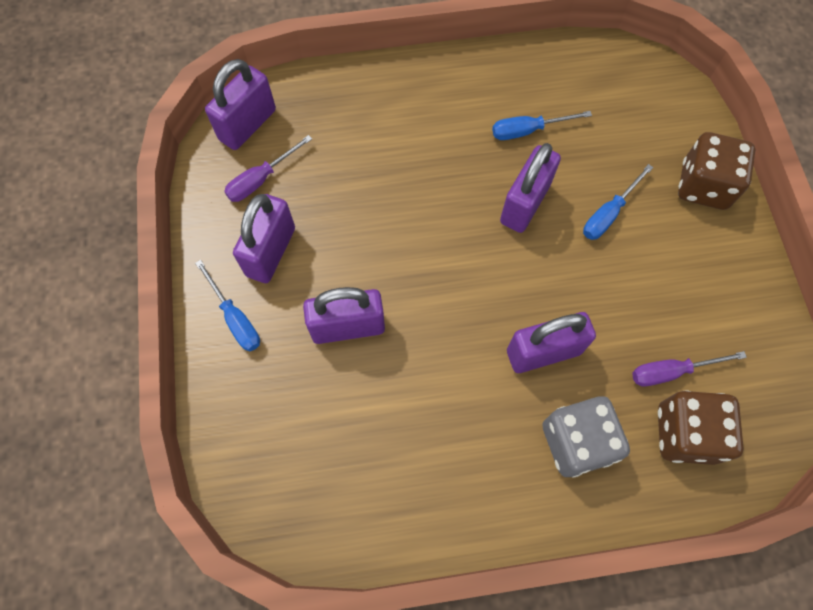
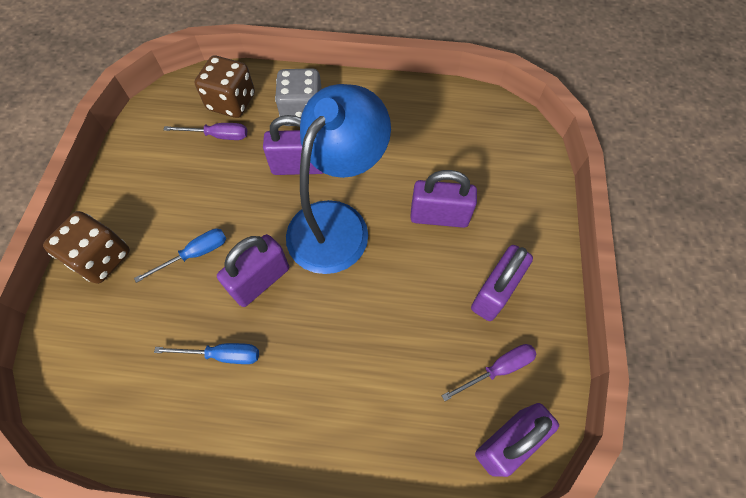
camera: 165 degrees left, 5 degrees down
blue screwdriver [195,260,260,351] -> none
none -> blue lamp [286,84,391,274]

